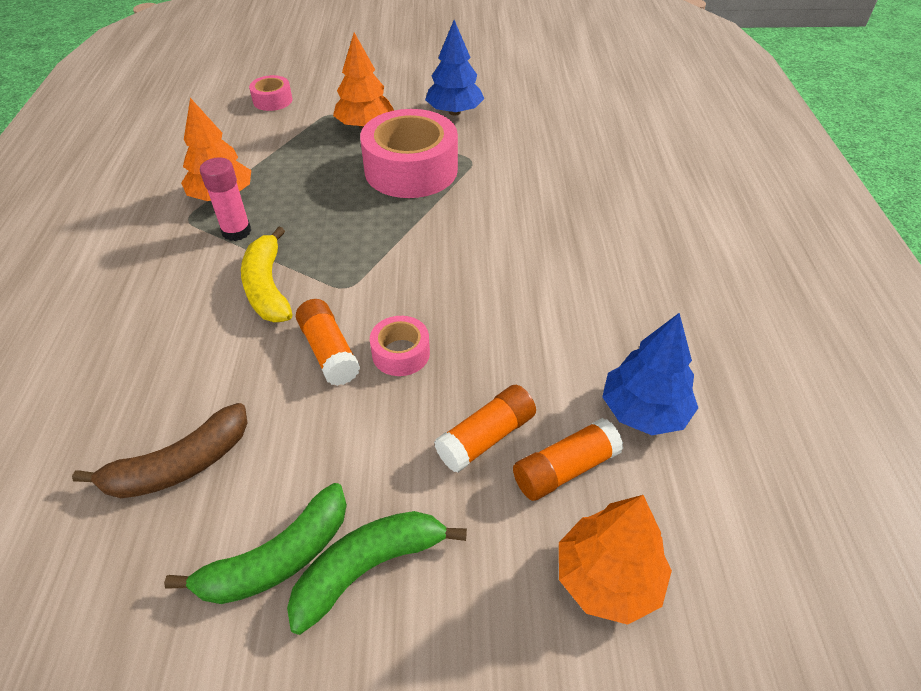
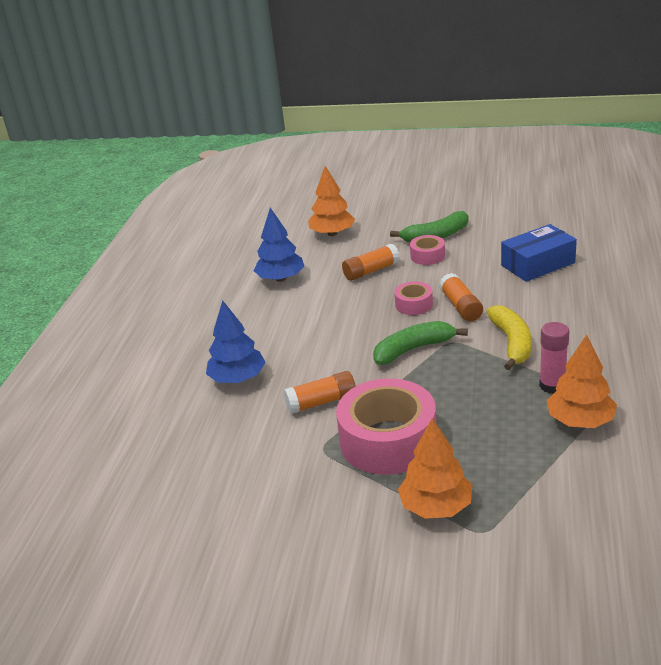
camera: 165 degrees left, 15 degrees down
brown banana [72,403,247,498] -> blue box [501,224,577,282]
green banana [164,483,347,604] -> green banana moved to [373,321,468,365]
pink tape [249,75,292,111] -> pink tape moved to [410,235,445,265]
blue tree [425,20,484,115] -> blue tree moved to [206,300,266,383]
orange glue stick [513,418,623,501] -> orange glue stick moved to [284,371,356,414]

